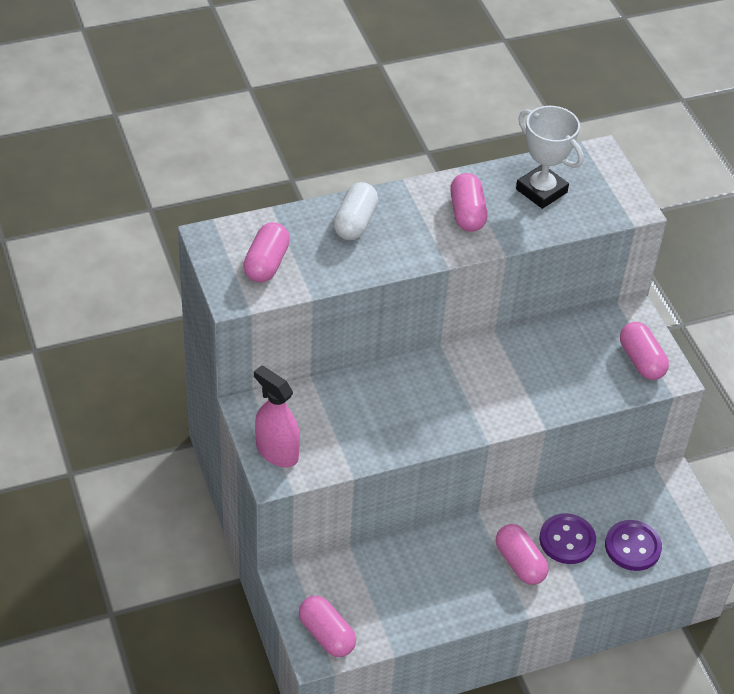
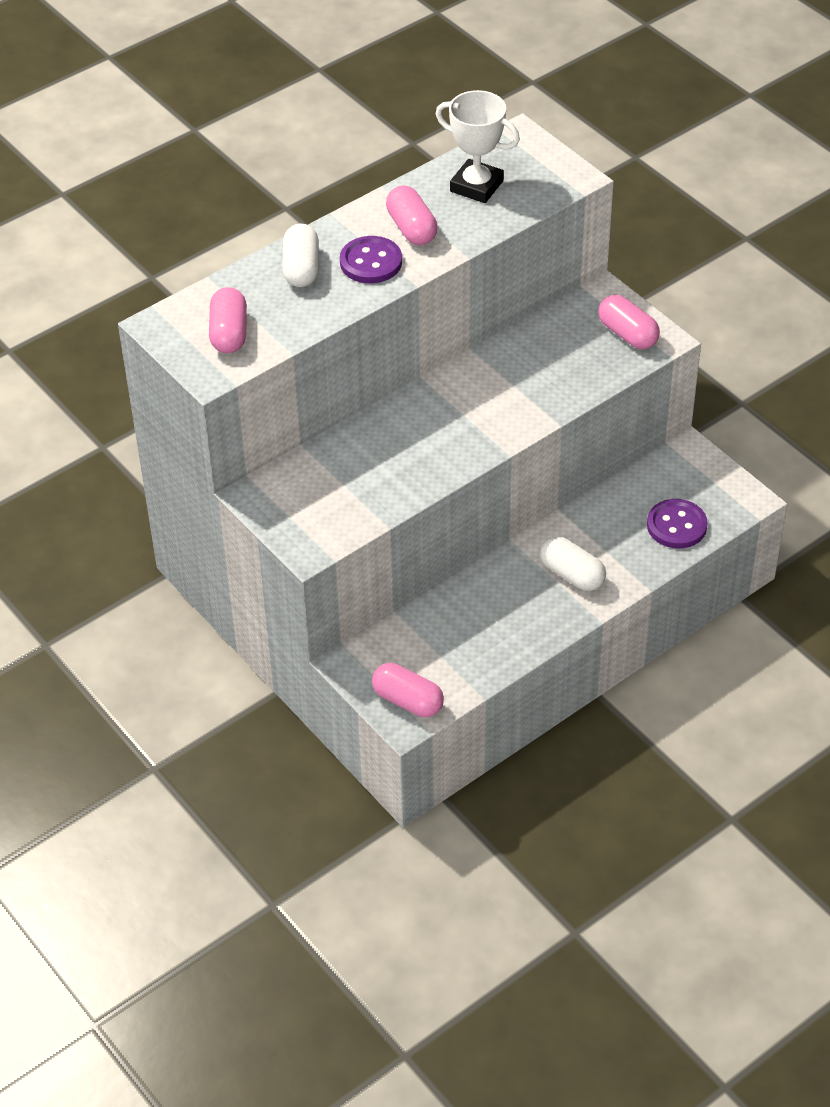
camera: 15 degrees left, 0 degrees up
pink spray bottle [254,365,300,467] -> none
pink capsule [496,524,549,585] -> white capsule [540,536,606,591]
purple button [539,513,596,564] -> purple button moved to [340,236,402,283]

